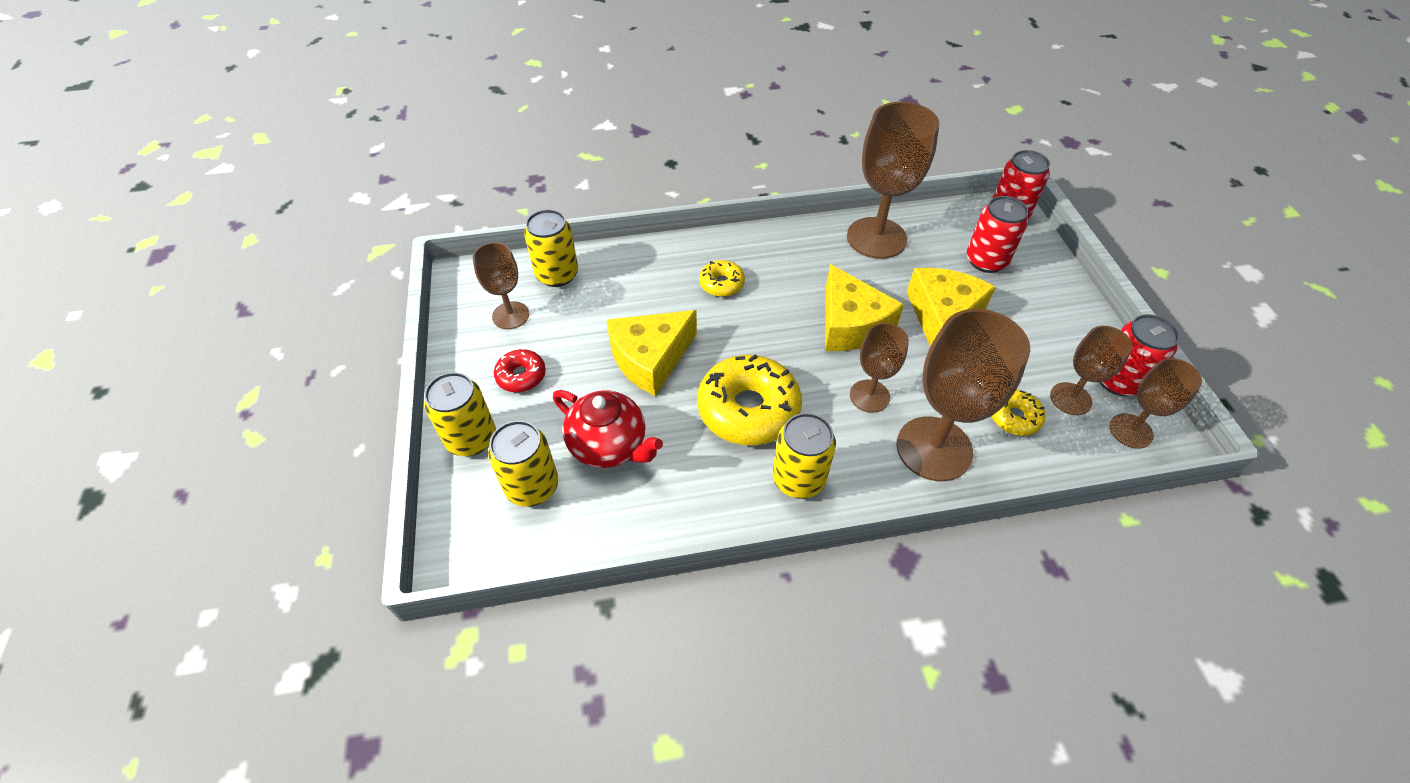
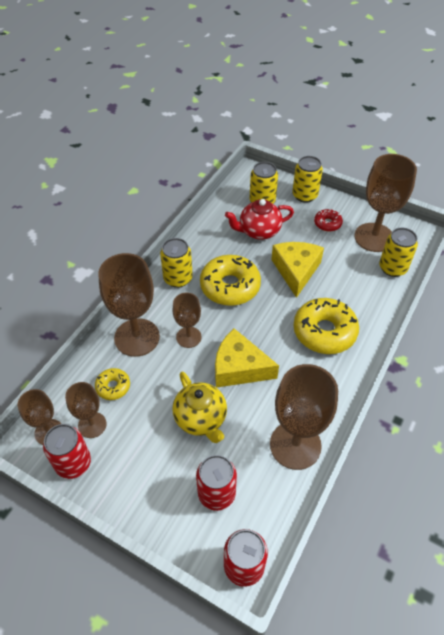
camera: 130 degrees right, 0 degrees up
brown goblet [473,242,529,329] -> brown goblet [354,154,417,252], size x1.78
yellow donut [699,260,745,297] -> yellow donut [294,298,359,354], size x1.97
yellow cheese [907,268,996,346] -> yellow teapot [172,372,227,443]

